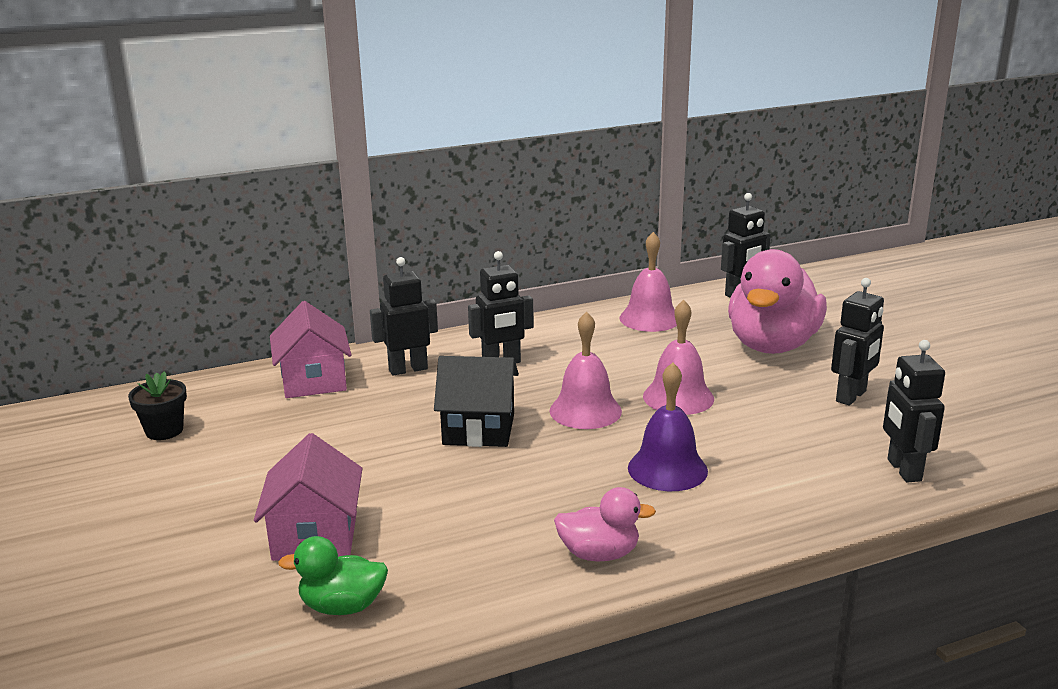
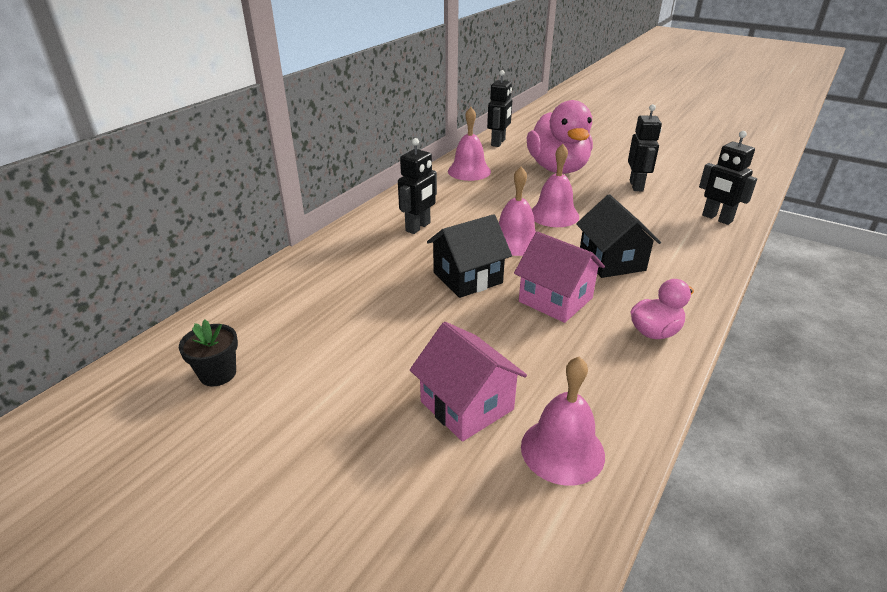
camera: 35 degrees left, 10 degrees up
pink house [270,301,351,398] -> pink house moved to [514,232,605,323]
green duck [278,536,388,615] -> pink bell [521,356,605,486]
black robot [370,257,438,376] -> none
purple bell [628,362,708,491] -> black house [576,194,661,278]

